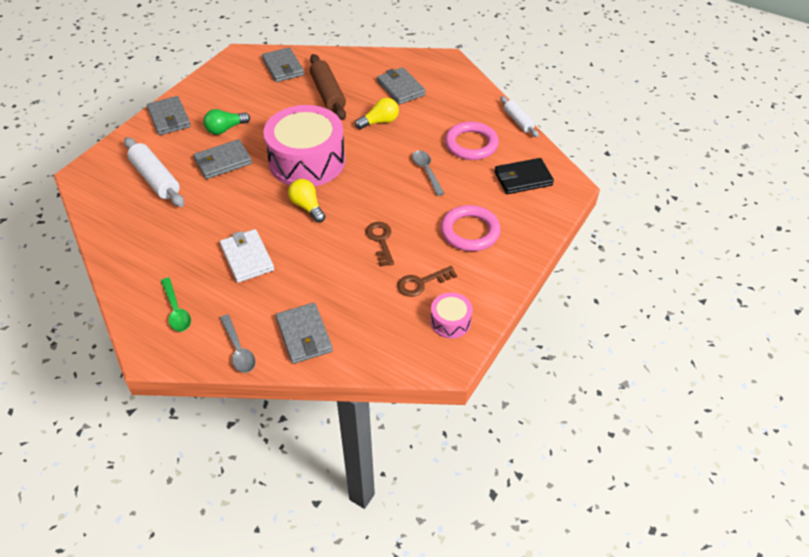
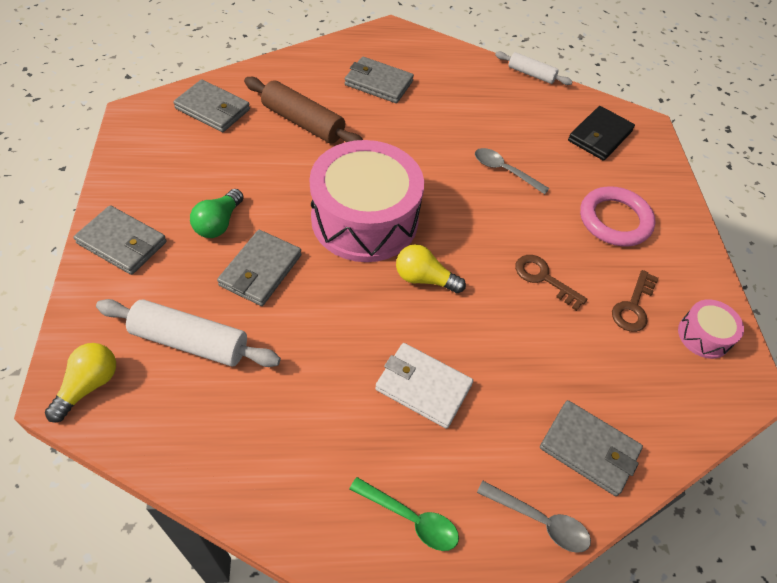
camera: 40 degrees left, 5 degrees up
yellow light bulb [355,98,399,129] -> yellow light bulb moved to [45,343,116,422]
pink ring [445,122,499,160] -> none

